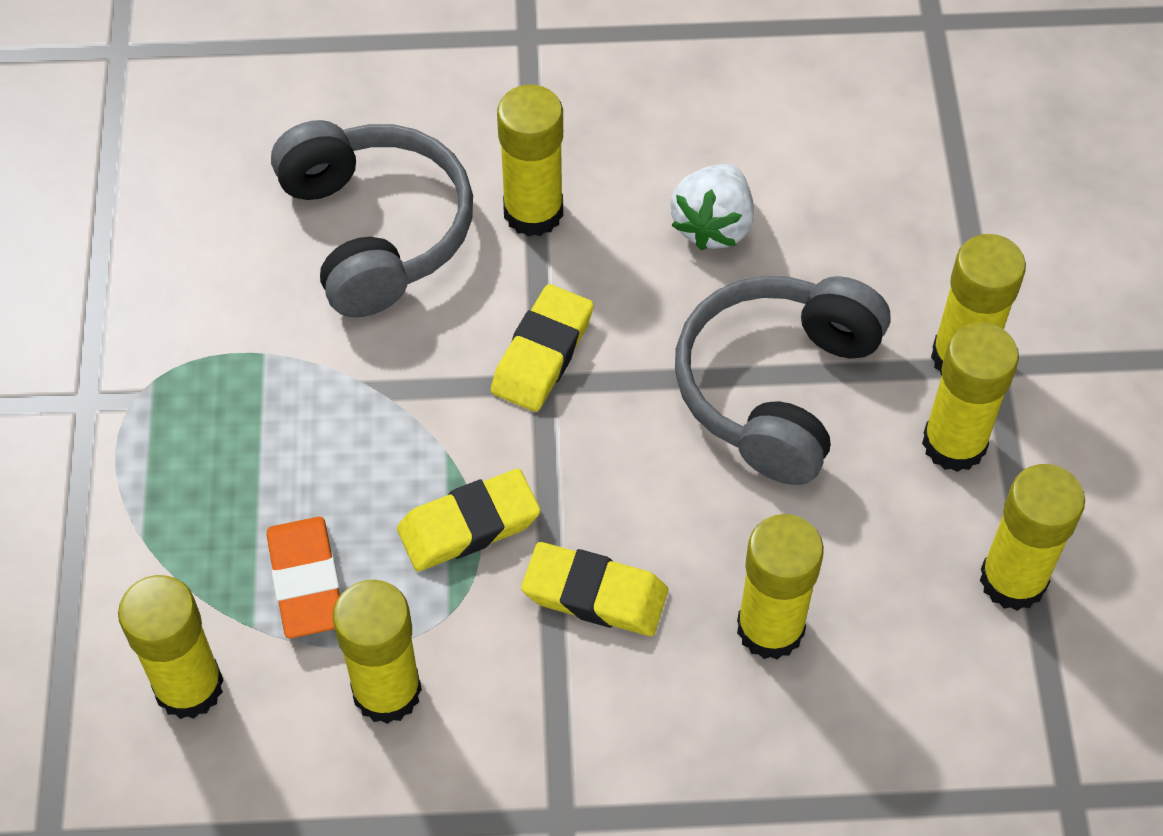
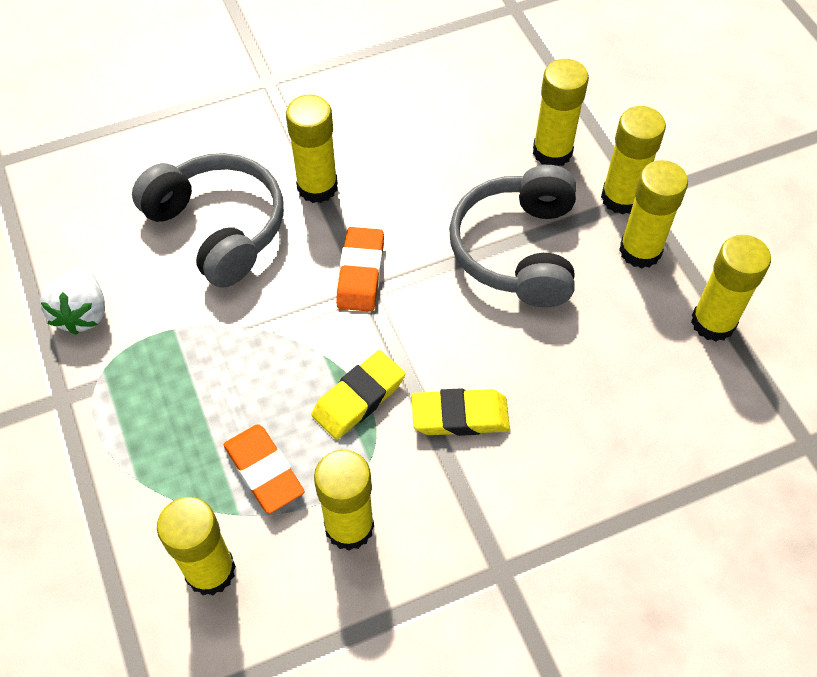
camera: 20 degrees left, 0 degrees up
yellow eraser [491,284,594,412] -> orange eraser [336,227,384,312]
white strawberry [671,164,754,250] -> white strawberry moved to [40,268,105,335]
yellow glue stick [737,514,824,660] -> yellow glue stick moved to [533,59,589,166]

